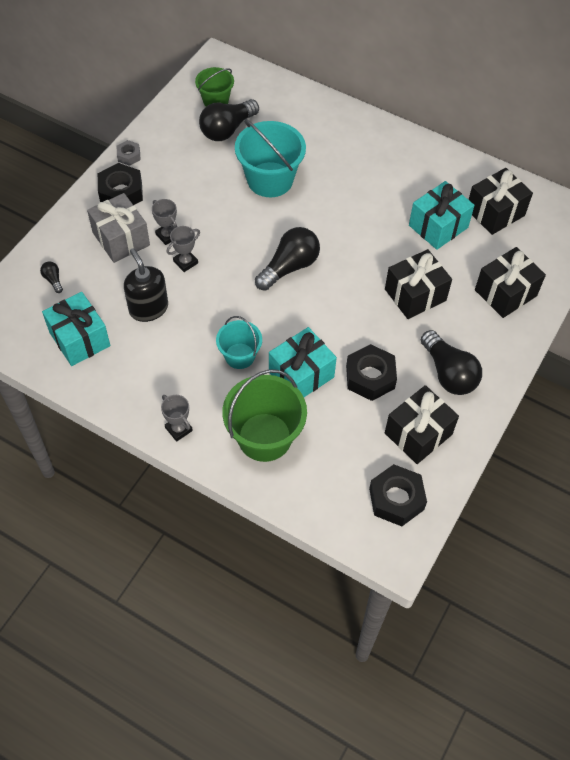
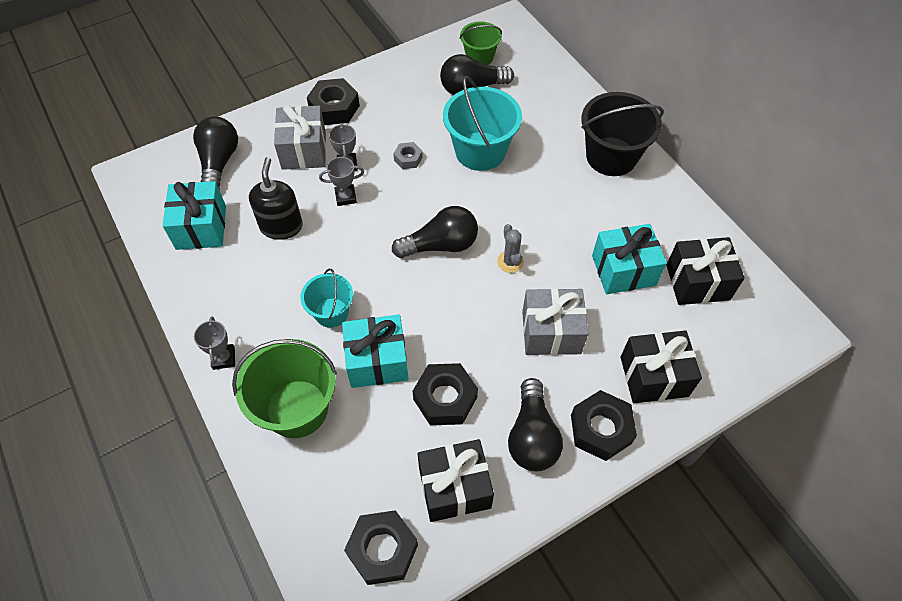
camera: 30 degrees right, 0 degrees up
black light bulb [40,262,63,293] -> black light bulb [193,116,238,190], size x2.26
grey nut [116,140,141,166] -> grey nut moved to [393,142,423,169]
black gift [385,249,452,319] -> grey gift [522,288,588,355]
none -> grey cactus [497,224,524,273]
none -> black nut [571,390,637,461]
none -> black bucket [581,92,664,176]

